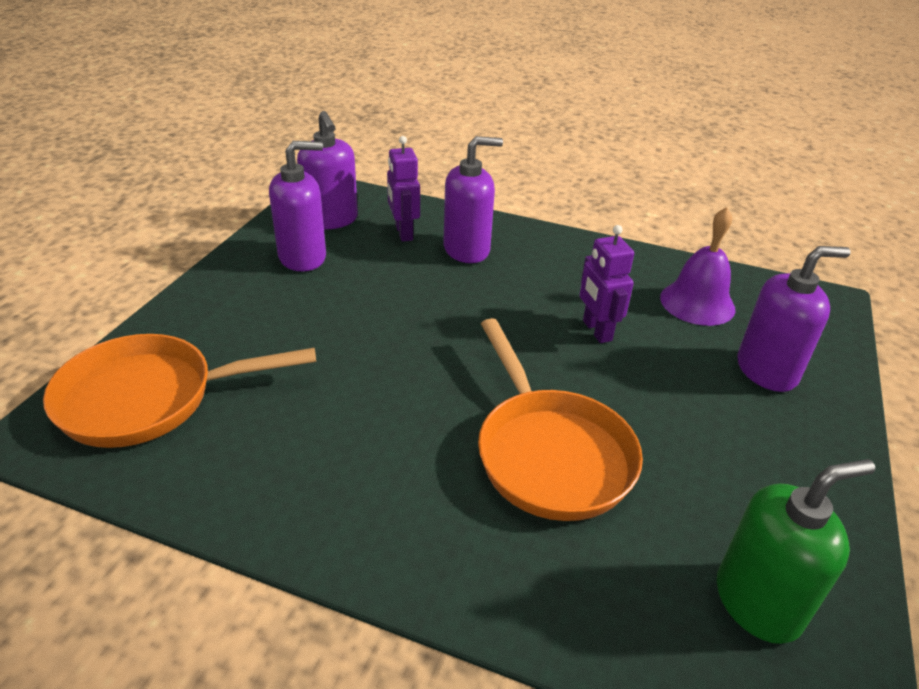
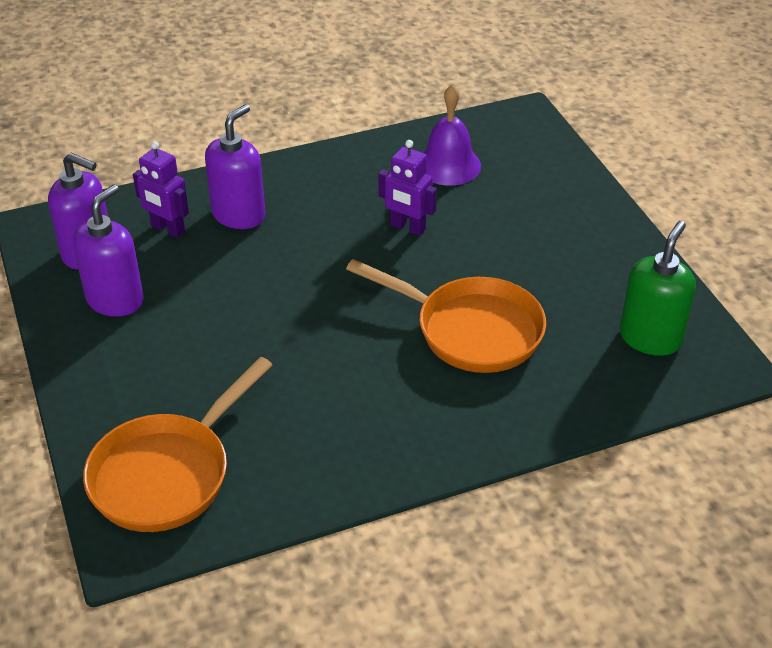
camera: 40 degrees left, 5 degrees up
purple soap dispenser [737,246,850,392] -> none

